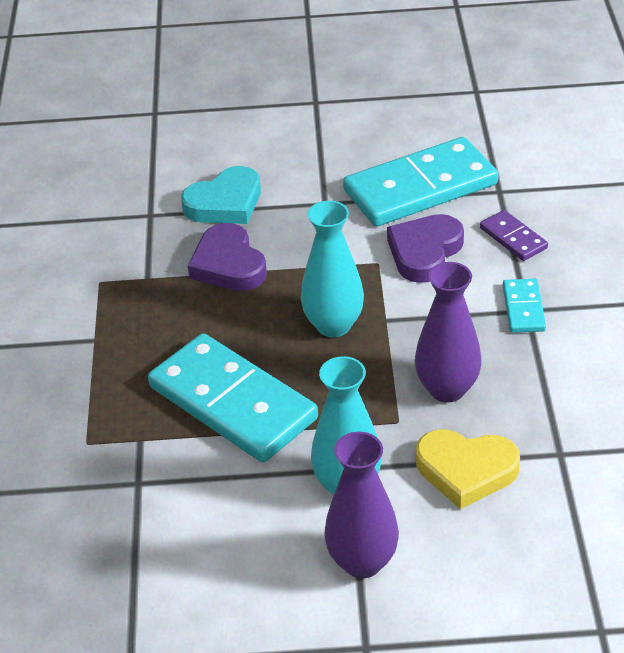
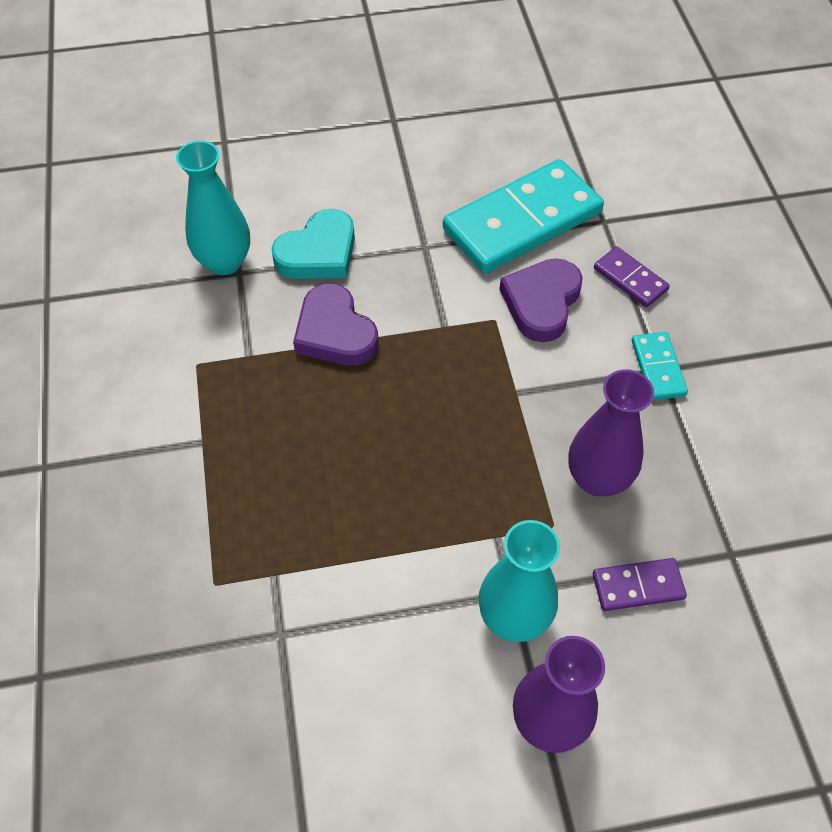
camera: 10 degrees left, 15 degrees up
turquoise domino [148,333,318,462] -> none
turquoise vase [301,201,364,337] -> turquoise vase moved to [176,141,250,275]
yellow heart [416,429,520,509] -> purple domino [593,558,687,611]

